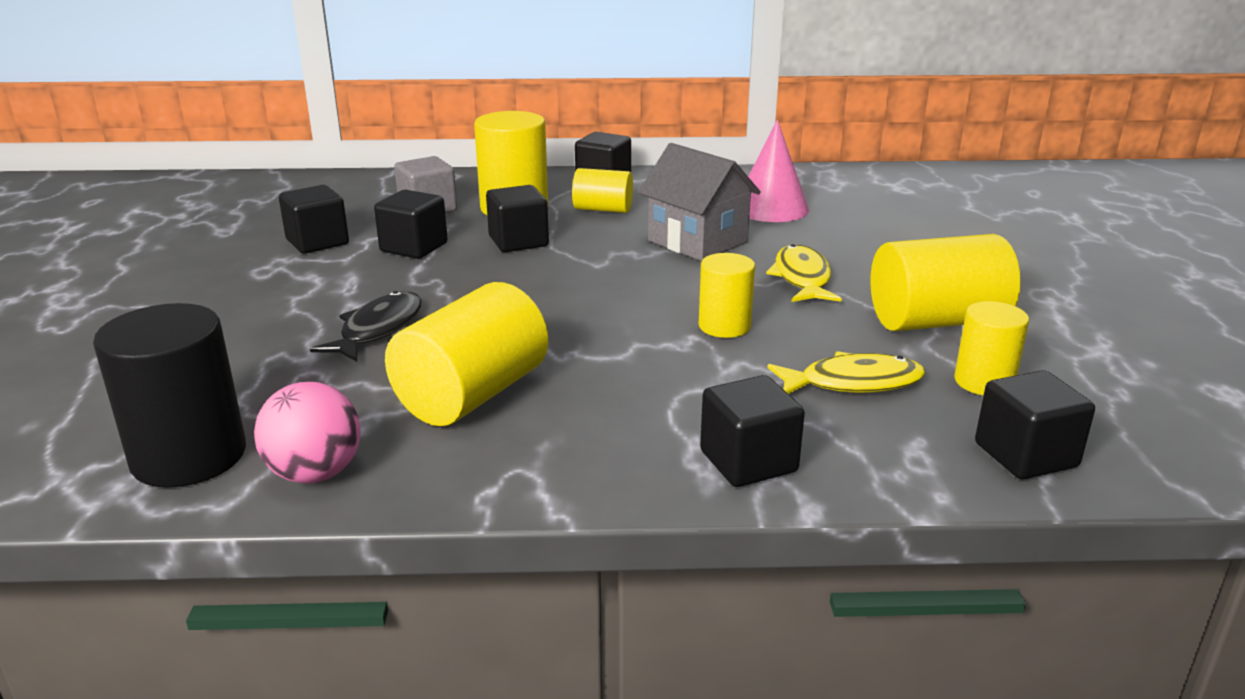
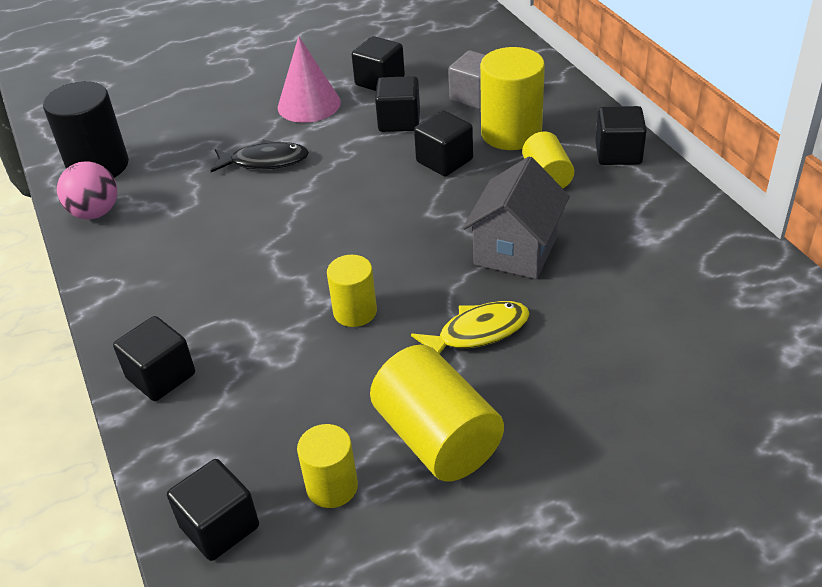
camera: 70 degrees right, 15 degrees up
yellow cylinder [385,282,548,426] -> none
pink cone [748,120,809,222] -> pink cone moved to [278,36,341,123]
yellow fish [767,351,925,394] -> none

